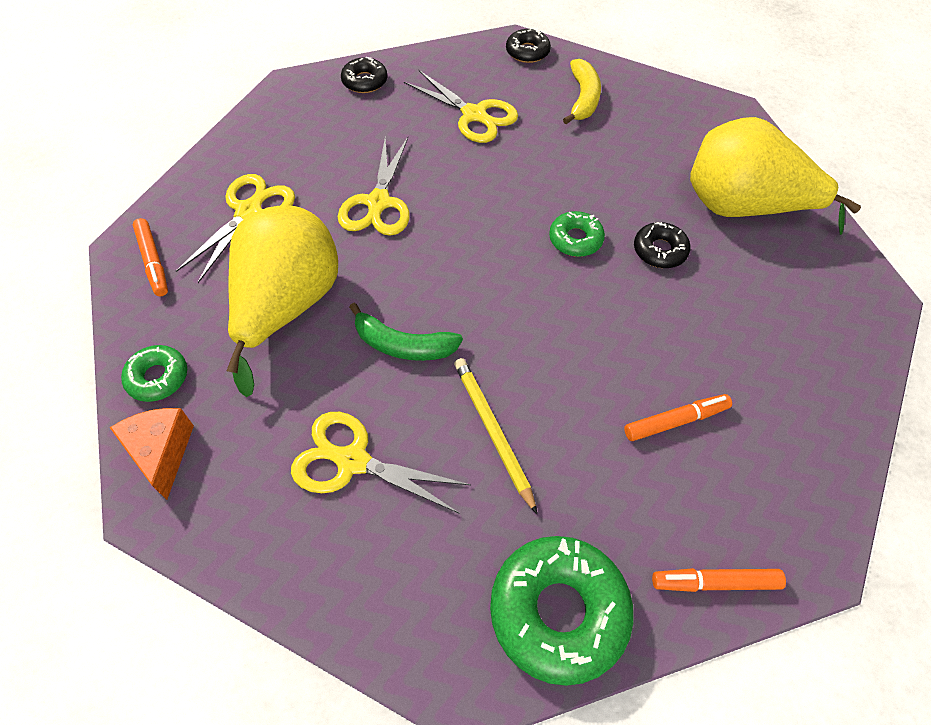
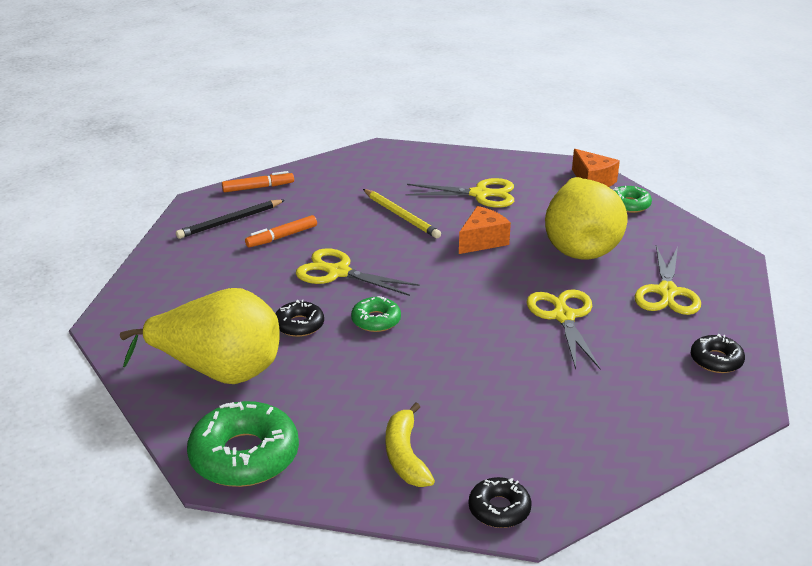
camera: 165 degrees right, 25 degrees down
orange marker [133,218,168,296] -> none
black donut [341,57,387,93] -> black donut moved to [691,334,745,373]
green banana [349,303,463,361] -> orange cheese [459,206,511,254]
yellow scissors [404,70,518,143] -> yellow scissors moved to [296,248,419,296]
green donut [490,536,634,686] -> green donut moved to [187,401,299,487]
none -> black pencil [176,200,285,239]

